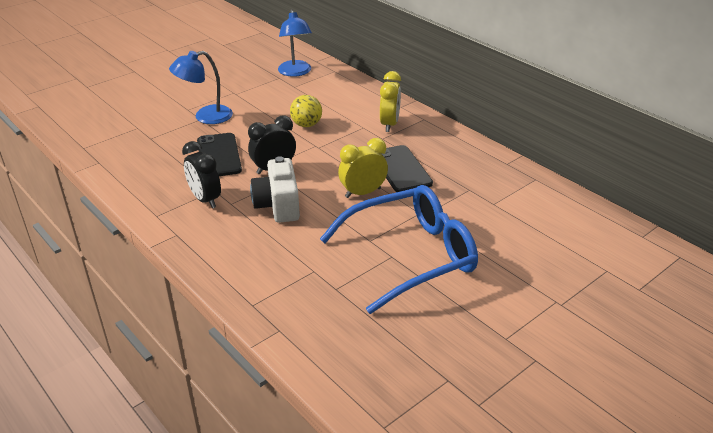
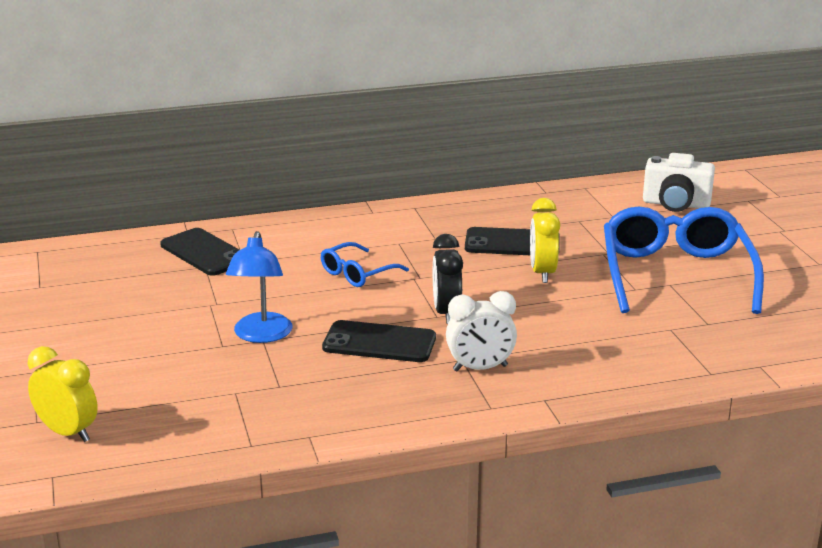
camera: 65 degrees left, 10 degrees down
black clock [182,141,221,208] -> white clock [446,291,517,371]
white camera [250,156,300,223] -> white camera moved to [643,153,715,212]
blue lamp [278,9,312,77] -> black phone [160,228,239,276]
yellow ball [290,95,322,127] -> blue glasses [321,242,409,287]
yellow clock [380,71,401,132] -> yellow clock moved to [27,346,98,442]

